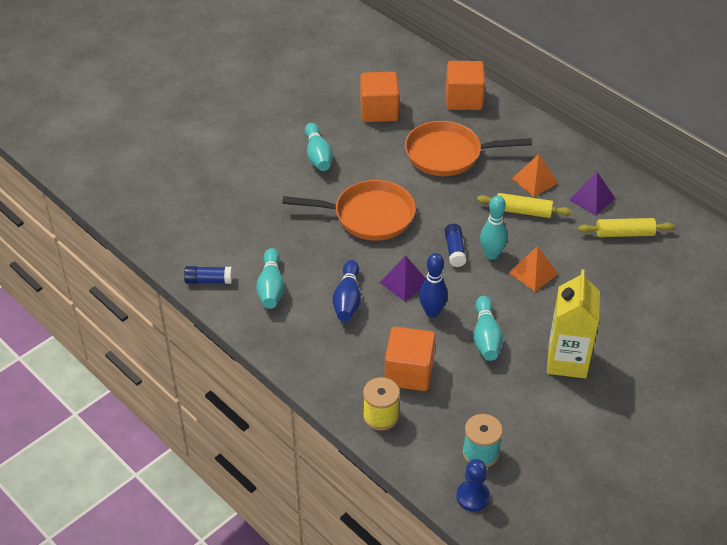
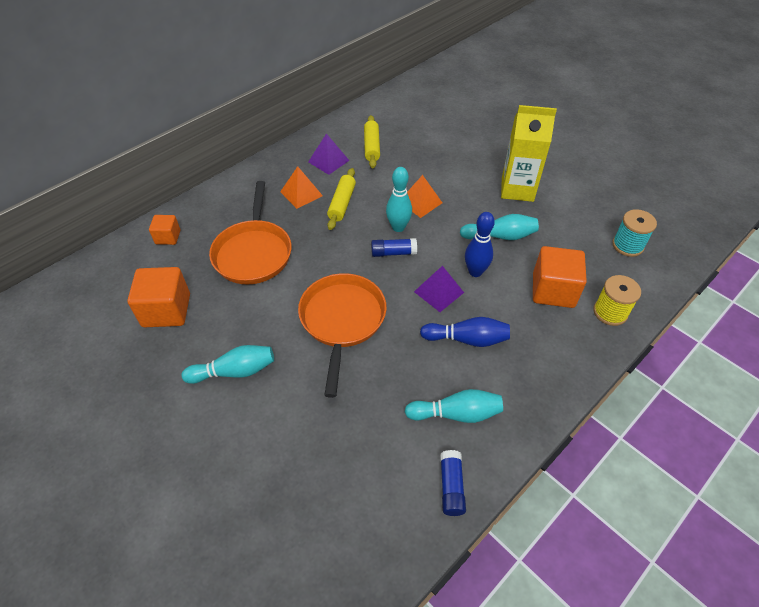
camera: 90 degrees left, 5 degrees up
orange cube [446,61,485,110] -> orange cube [149,215,180,245], size x0.56
blue pawn [456,459,490,511] -> none

